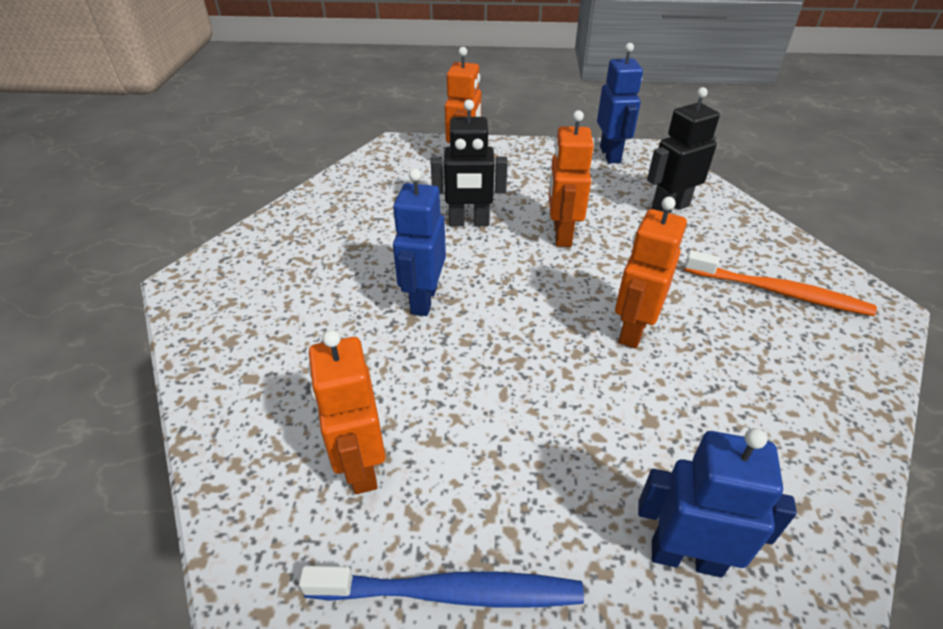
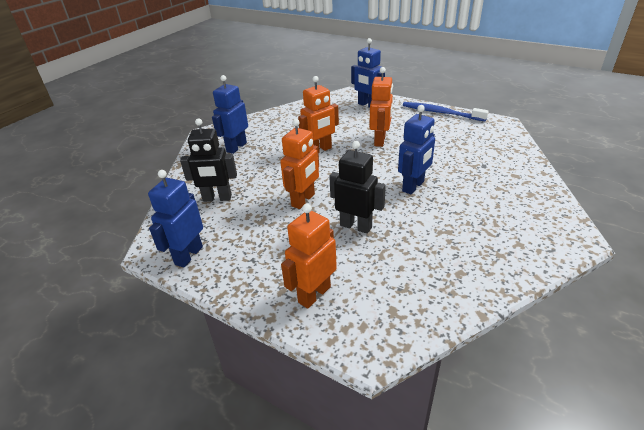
camera: 150 degrees left, 5 degrees down
orange robot [308,330,386,494] -> orange robot moved to [369,67,393,147]
orange toothbrush [684,250,877,316] -> blue robot [212,75,248,154]

